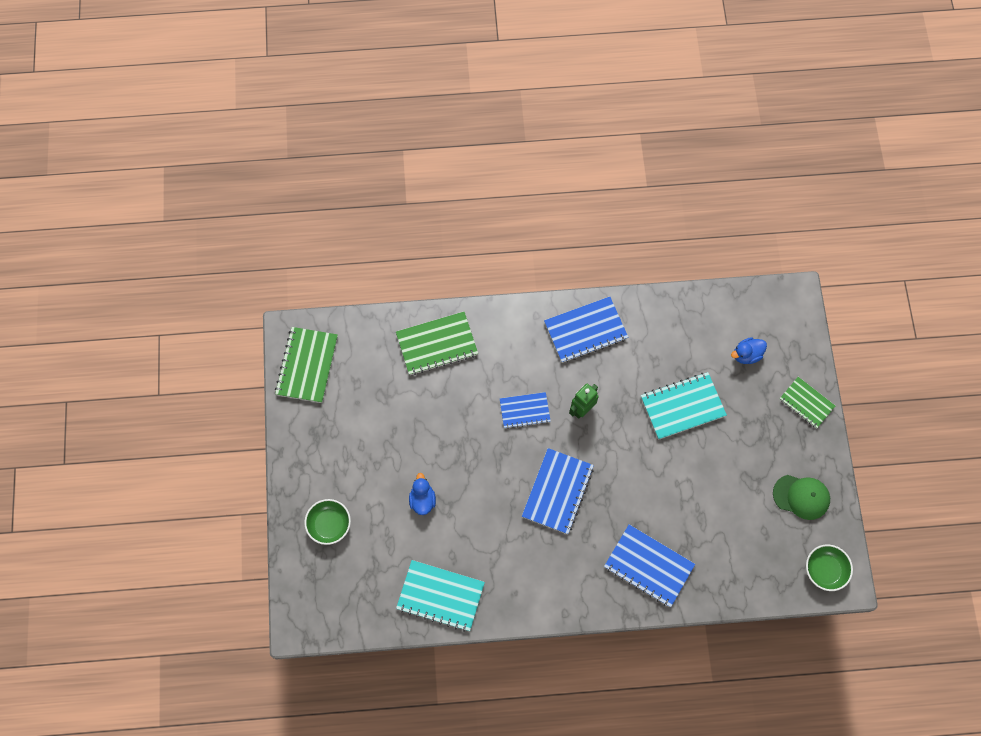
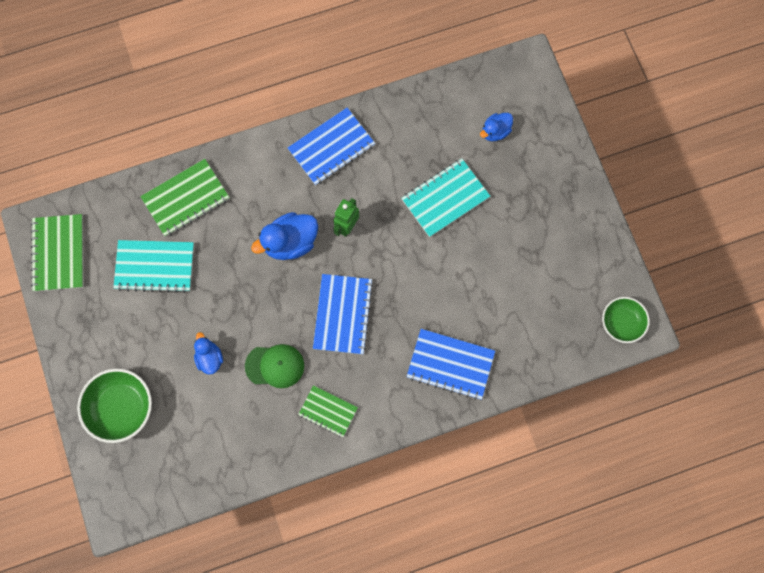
camera: 15 degrees left, 5 degrees up
green bowl [304,499,351,545] -> green bowl [77,369,152,443], size x1.53
turquoise notebook [396,560,485,632] -> turquoise notebook moved to [113,240,194,293]
blue notebook [500,392,551,429] -> blue duck [251,212,318,260]
green cap [773,475,830,520] -> green cap moved to [245,344,304,388]
green notebook [780,377,835,429] -> green notebook moved to [298,385,358,437]

